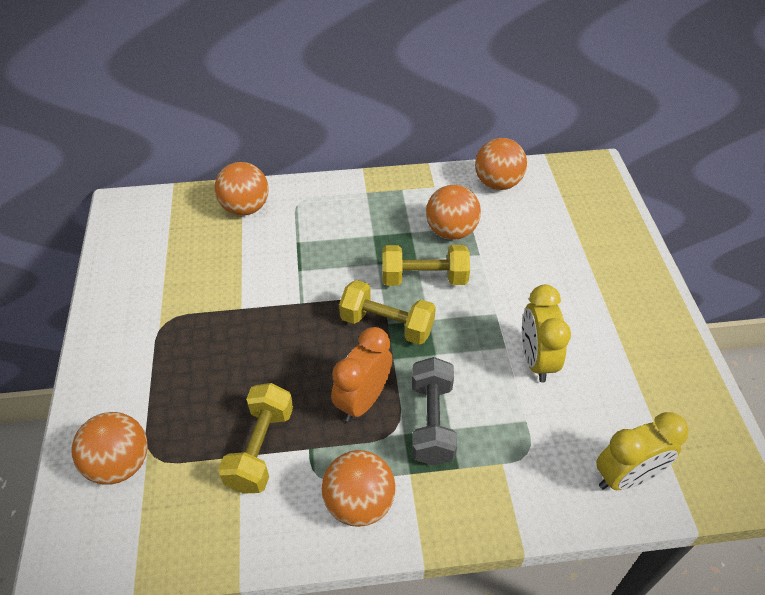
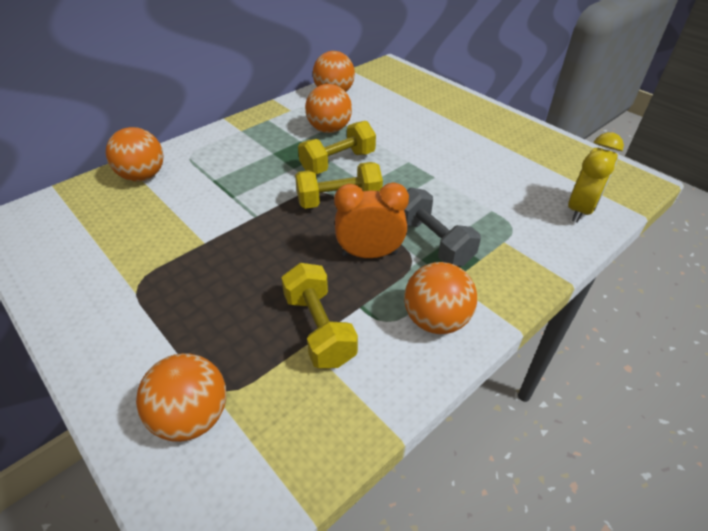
camera: 35 degrees left, 5 degrees down
orange clock [331,327,392,422] -> orange clock turned 90 degrees clockwise [334,183,409,258]
yellow clock [522,285,571,383] -> none

